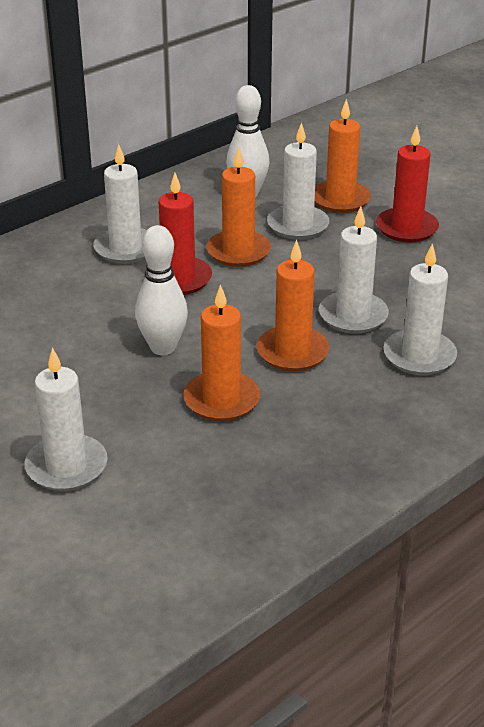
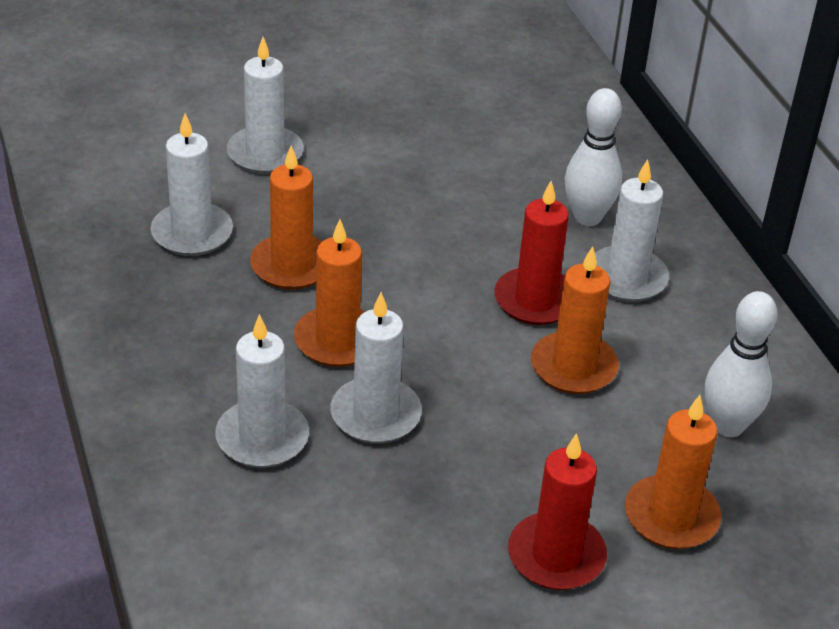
camera: 110 degrees right, 5 degrees up
white bowling pin [135,225,188,355] -> white bowling pin moved to [565,88,622,226]
white candle [267,122,329,240] -> white candle moved to [150,113,233,256]

